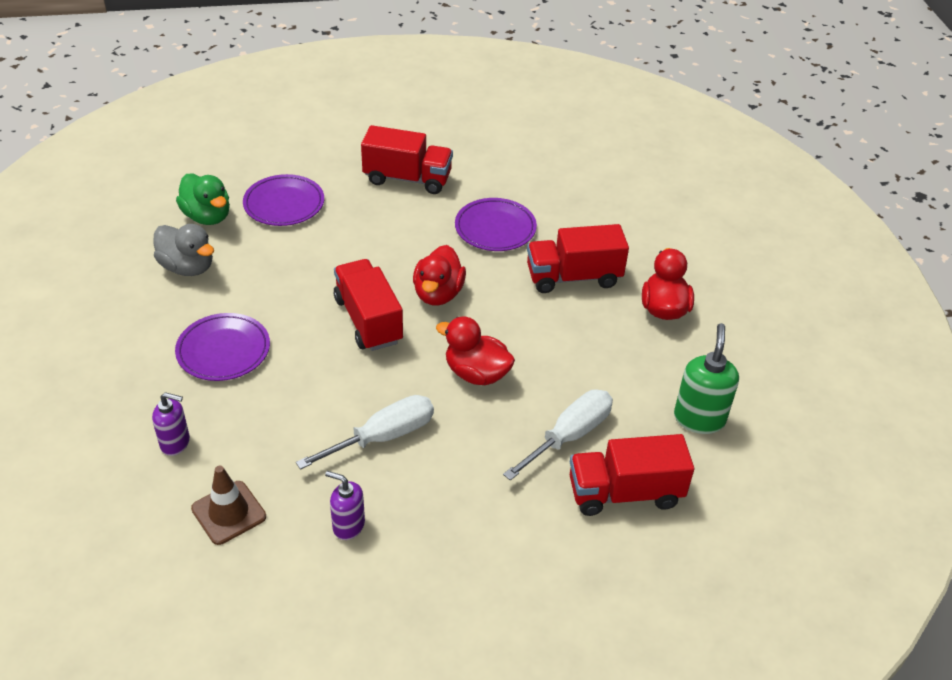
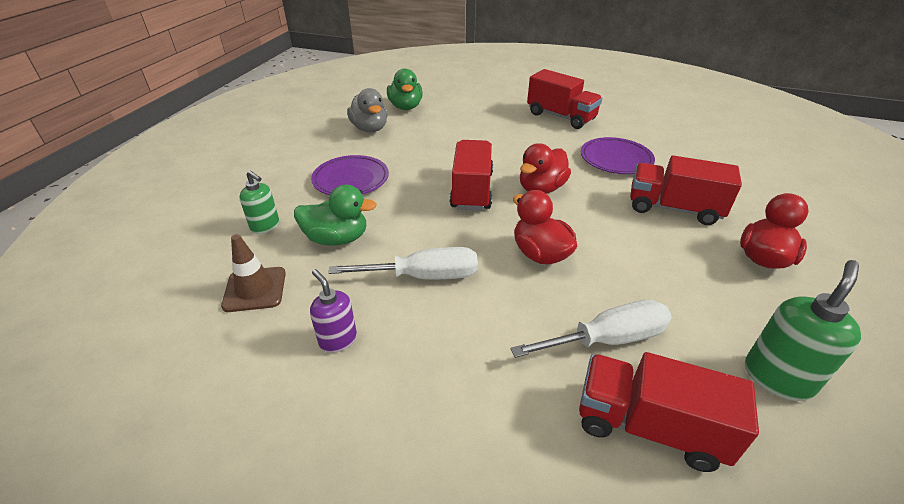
camera: 30 degrees right, 5 degrees down
purple soap dispenser [152,392,190,456] -> green soap dispenser [239,170,279,234]
purple plate [243,174,324,226] -> none
none -> green duck [294,185,377,246]

